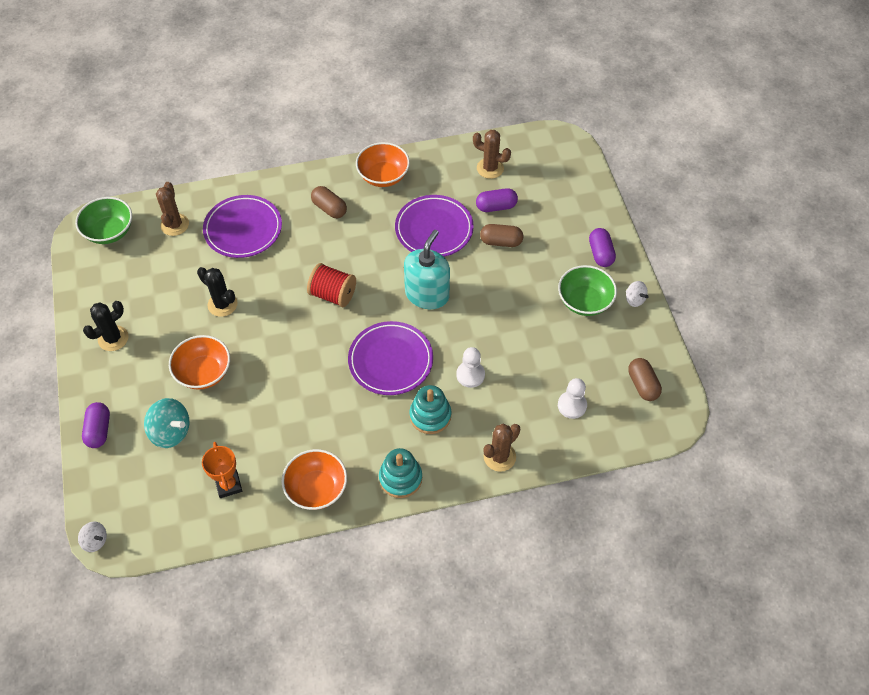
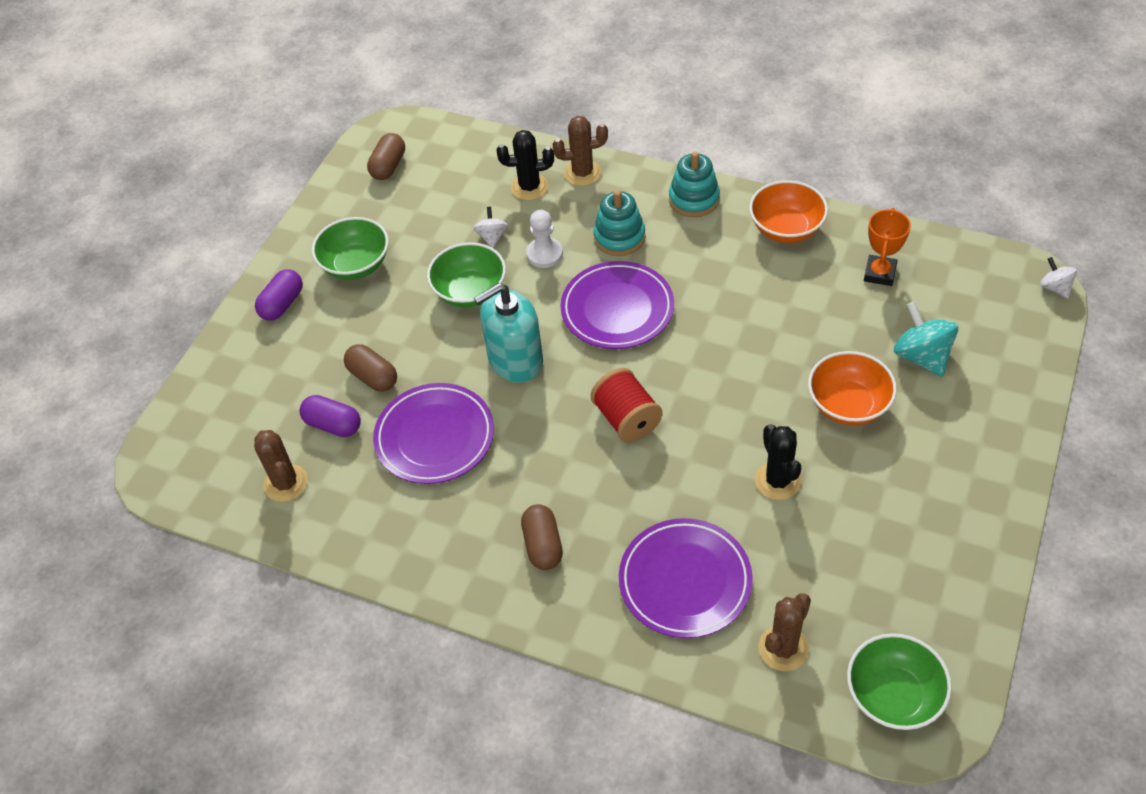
camera: 140 degrees left, 5 degrees down
purple capsule [82,402,110,448] -> none
black cactus [83,301,129,351] -> black cactus moved to [496,130,554,200]
orange bowl [356,142,410,187] -> none
white pawn [558,378,587,419] -> none
white spinning top [626,281,649,307] -> white spinning top moved to [474,207,508,248]
none -> green bowl [427,242,506,308]

